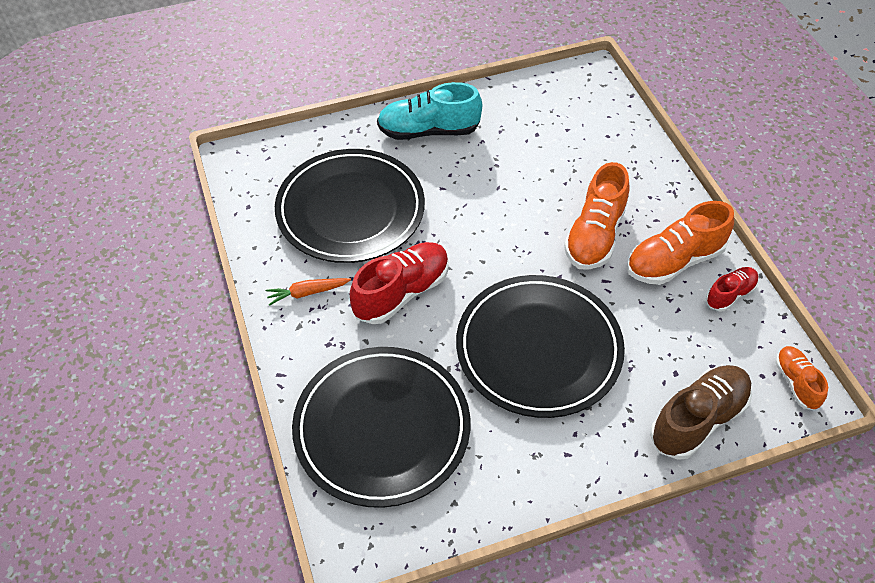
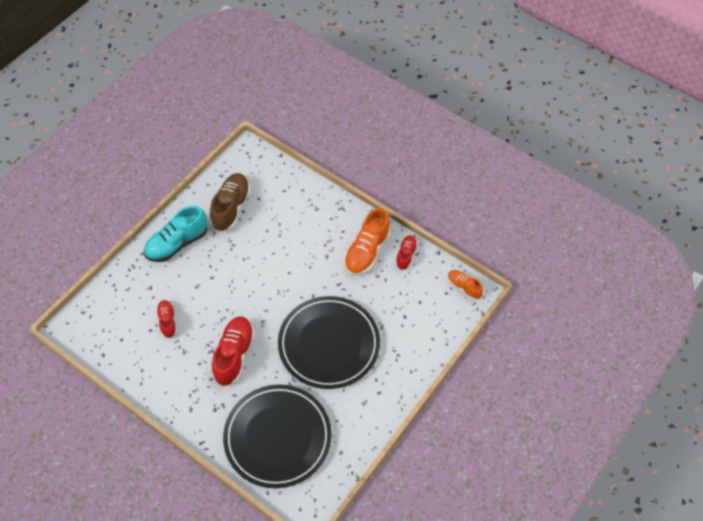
camera: 35 degrees left, 5 degrees up
orange carrot [266,278,351,306] -> none
black plate [275,149,425,263] -> red shoe [156,300,177,338]
orange shoe [564,162,630,270] -> none
brown shoe [650,365,752,460] -> brown shoe moved to [210,173,251,232]

